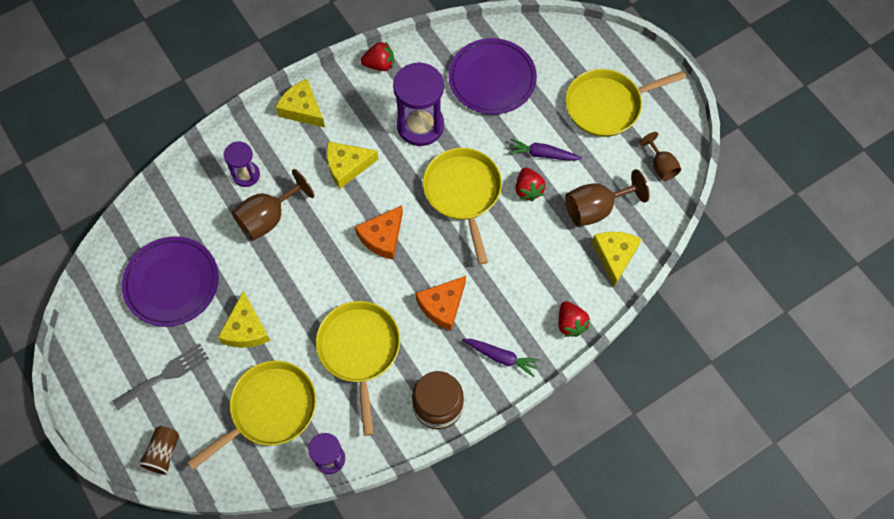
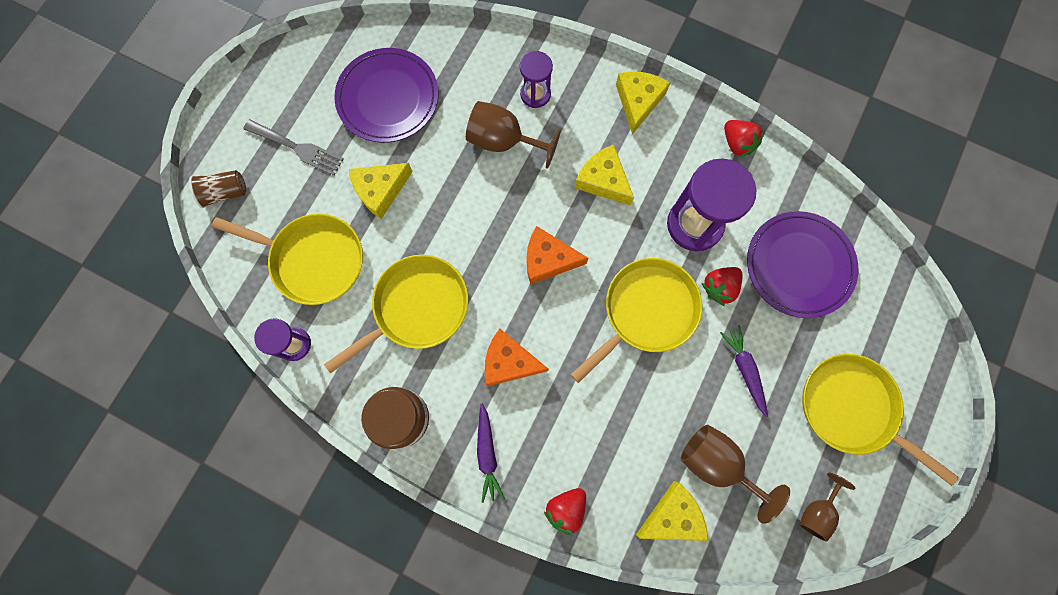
camera: 60 degrees right, 10 degrees up
red strawberry [515,168,546,201] -> red strawberry moved to [702,267,742,306]

